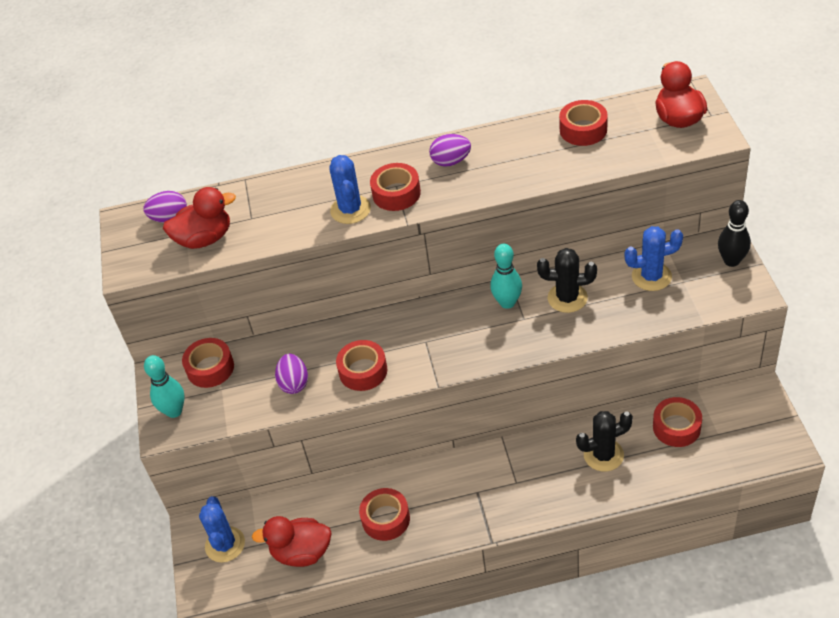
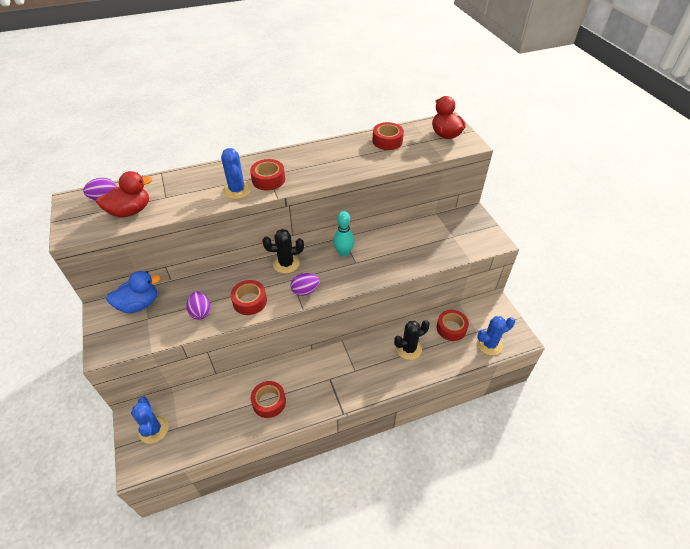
camera: 15 degrees left, 0 degrees up
turquoise bowling pin [144,355,185,418] -> none
red tape [182,338,234,388] -> blue duck [106,271,161,313]
red duck [252,516,332,567] -> none
purple egg [429,134,471,167] -> purple egg moved to [290,273,320,296]
black cactus [537,248,597,313] -> black cactus moved to [263,229,304,274]
blue cactus [624,226,683,291] -> blue cactus moved to [477,316,515,355]
black bowling pin [718,200,751,267] -> none

